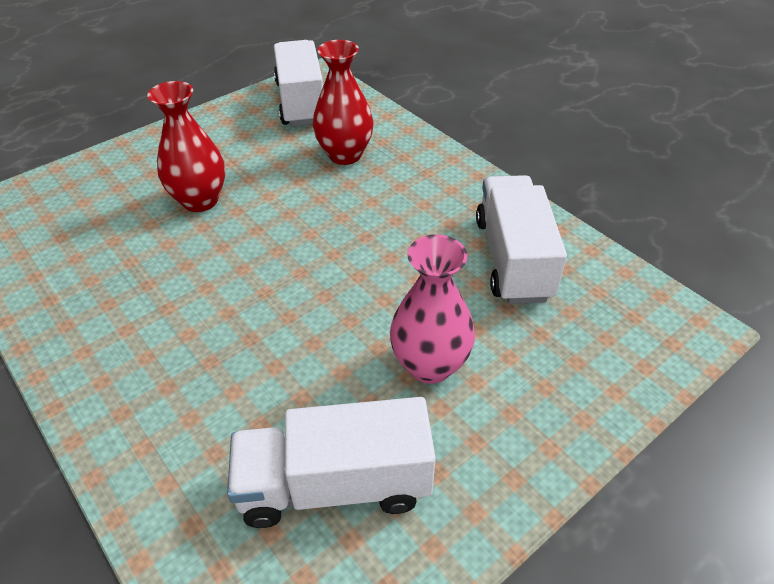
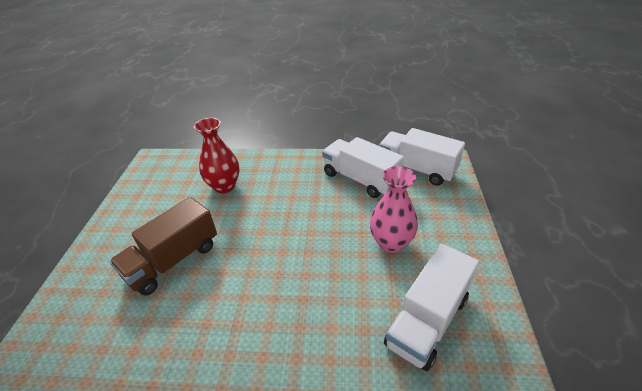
camera: 45 degrees left, 5 degrees down
red vase [147,81,225,212] -> brown truck [110,197,217,296]
white truck [274,40,323,126] -> white truck moved to [379,128,465,186]

